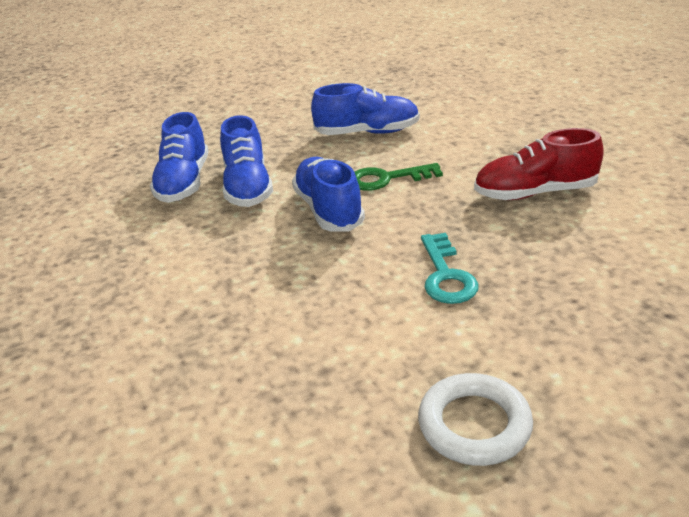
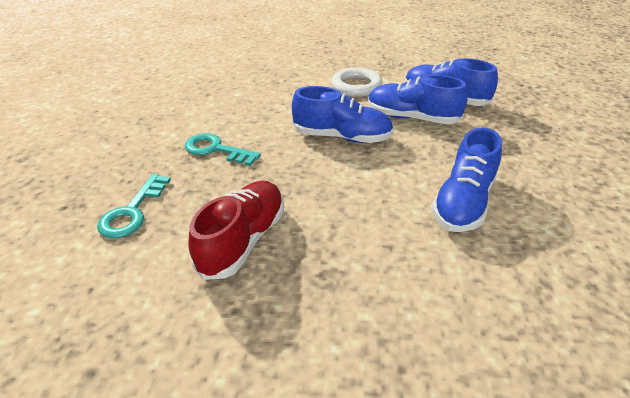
camera: 120 degrees right, 5 degrees up
green key [355,163,443,191] -> none
white ring [418,373,533,466] -> white ring moved to [332,68,382,97]
none -> turquoise key [97,174,171,238]

